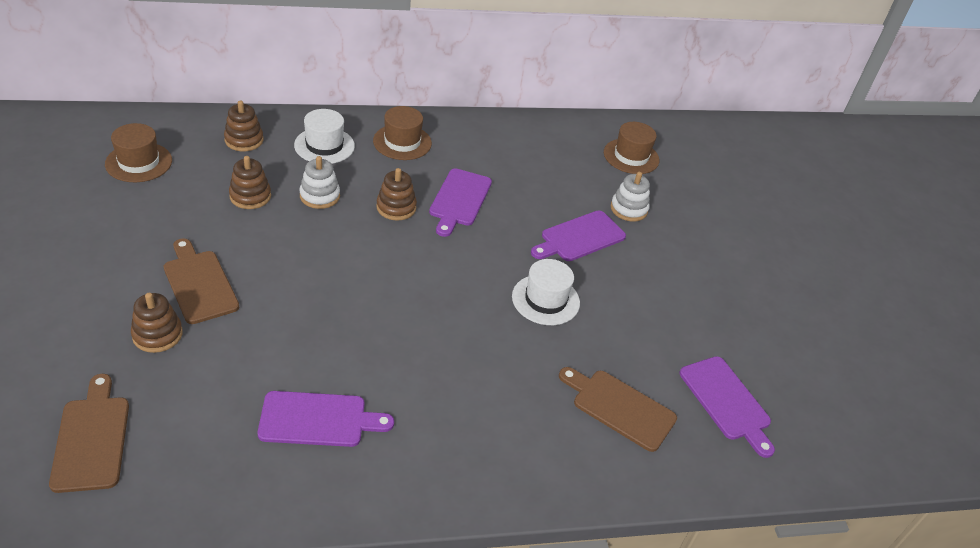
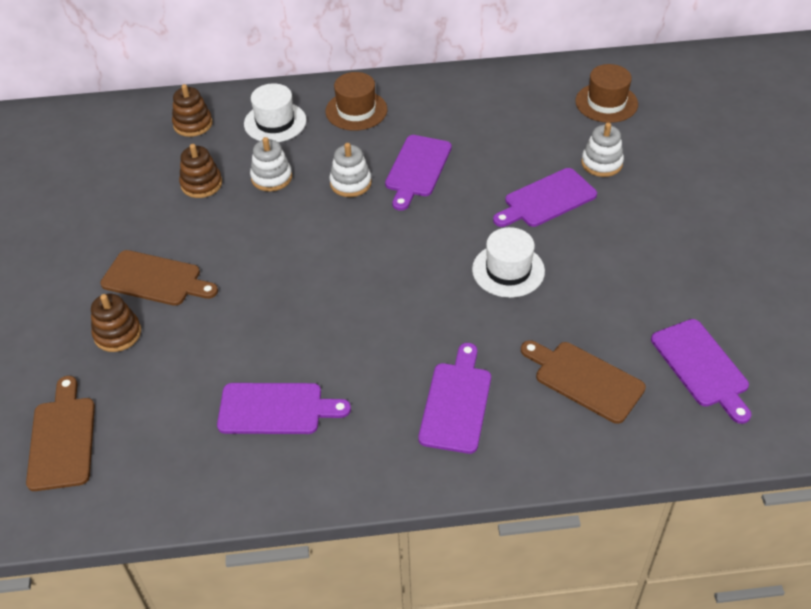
camera: 10 degrees right, 5 degrees up
brown hat [105,123,172,182] -> none
brown cutting board [164,238,239,324] -> brown cutting board turned 135 degrees clockwise [100,250,218,306]
brown stacking toy [376,168,417,220] -> white stacking toy [329,143,372,197]
none -> purple cutting board [418,343,491,454]

